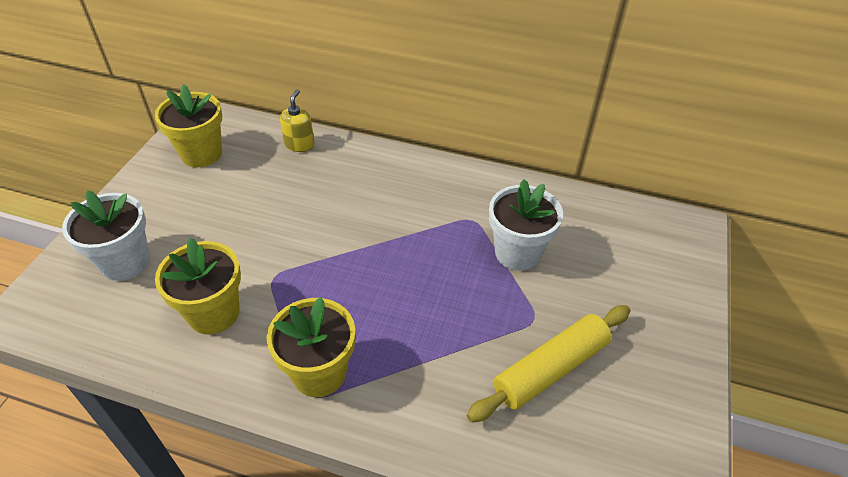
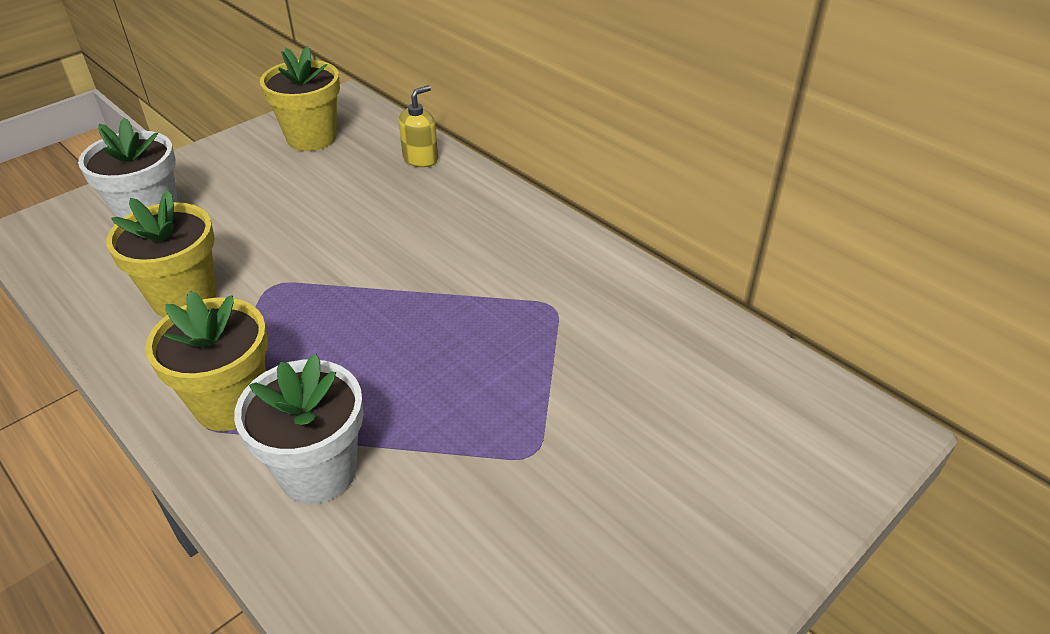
camera: 30 degrees right, 5 degrees down
yellow rolling pin [467,305,630,423] -> none
white flower pot [489,179,563,271] -> white flower pot moved to [234,354,364,504]

